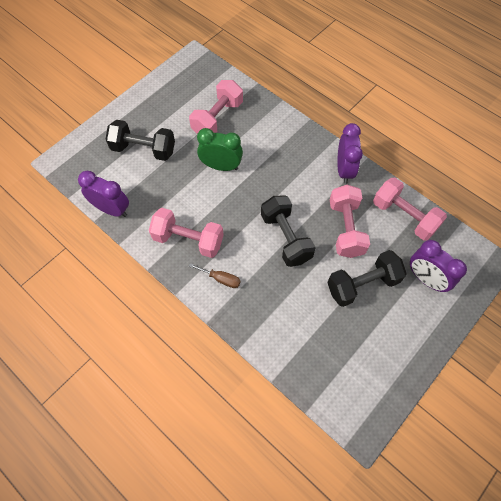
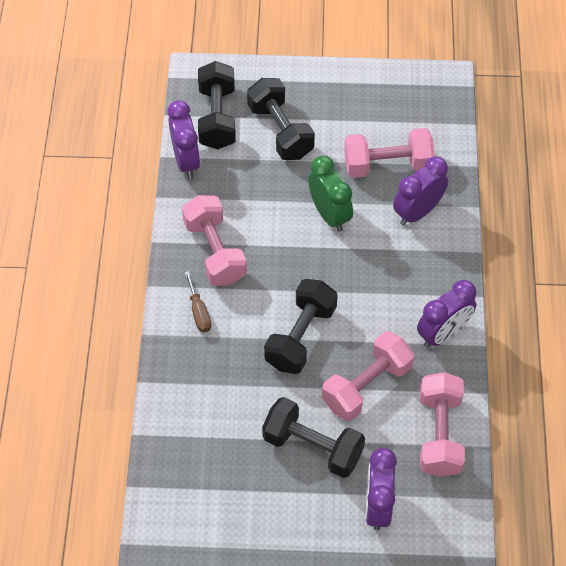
camera: 50 degrees right, 5 degrees down
none -> black dumbbell [198,61,236,149]
none -> purple clock [393,156,448,226]

